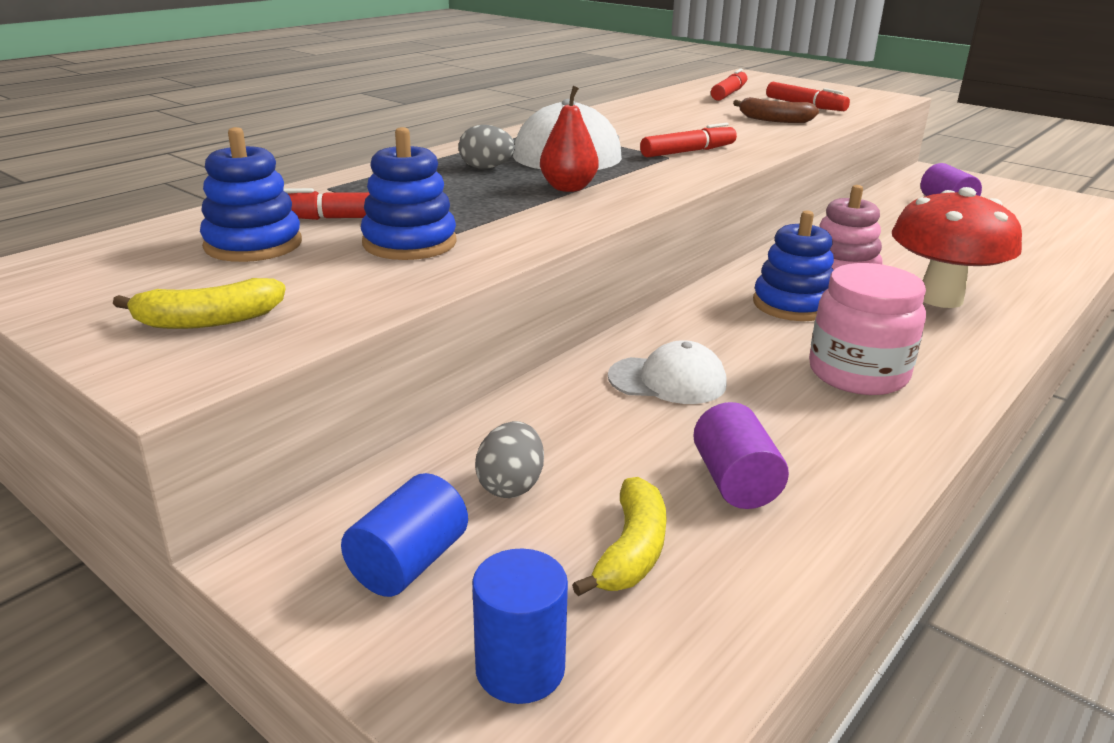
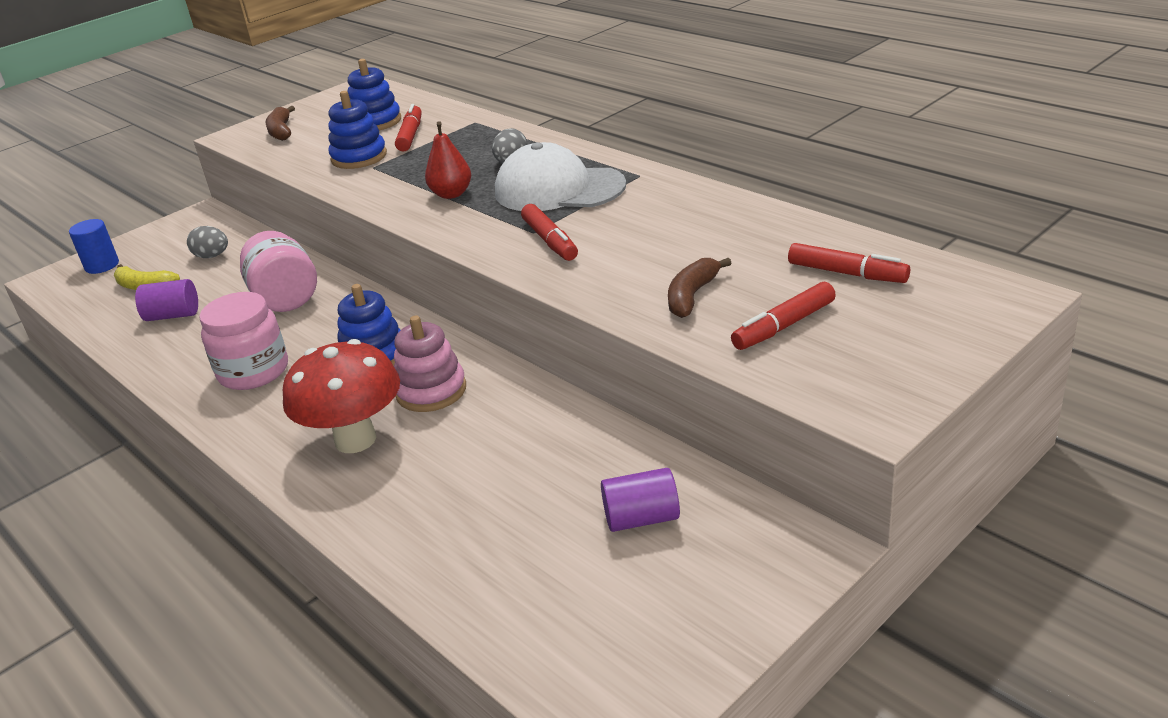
camera: 100 degrees right, 5 degrees up
yellow banana [113,278,286,329] -> brown banana [265,106,295,141]
blue cylinder [341,473,468,597] -> none
white cap [608,340,727,404] -> pink jar [240,231,317,312]

